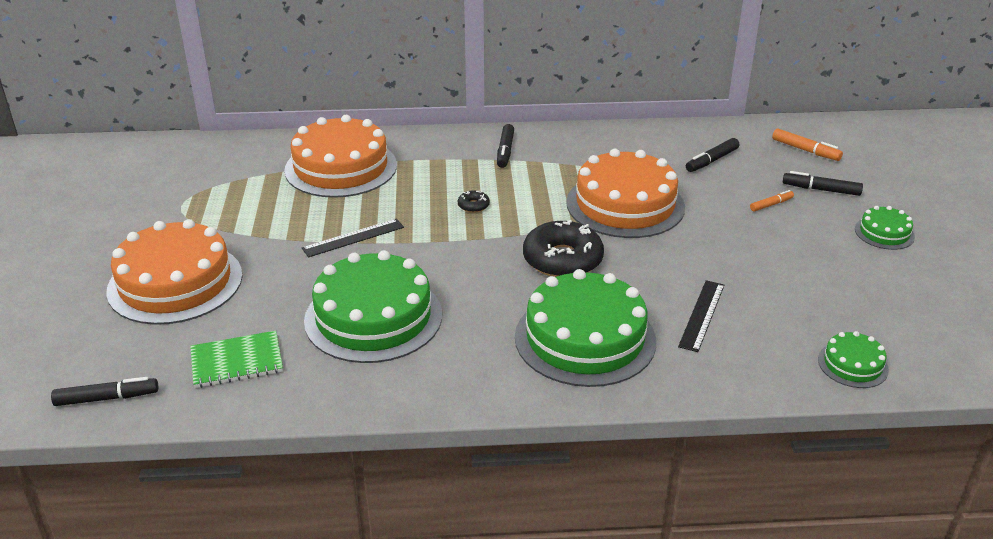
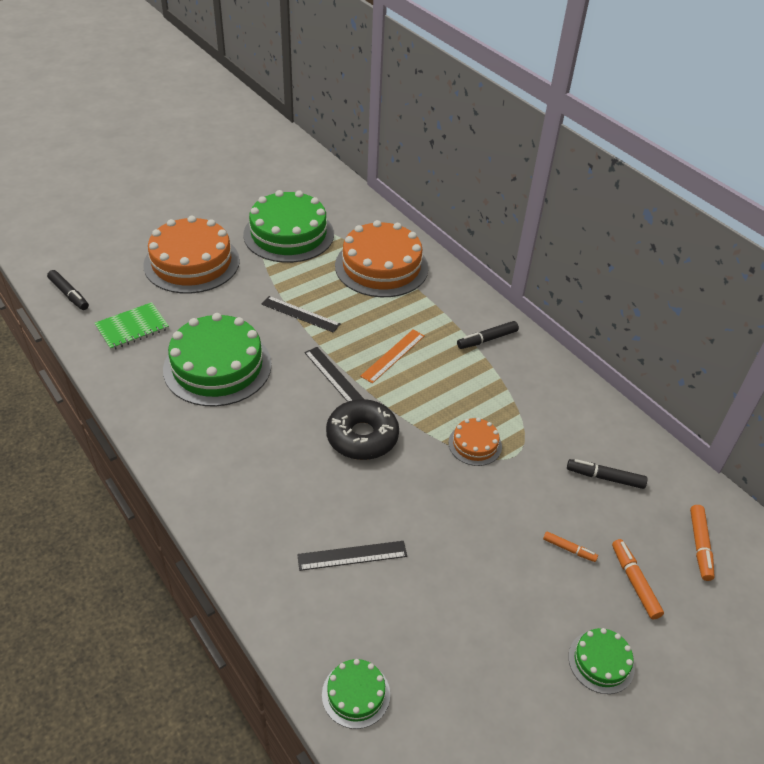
camera: 55 degrees right, 10 degrees up
green notebook [190,331,283,388] -> green notebook turned 75 degrees counterclockwise [95,302,169,351]
black donut [458,190,490,213] -> orange ruler [360,330,425,383]
green cake [515,269,656,387] -> green cake moved to [243,190,334,263]
orange cake [566,149,685,238] -> orange cake [448,418,502,466], size x0.47
black marker [783,171,863,196] -> orange marker [612,539,664,619]
none -> black ruler [304,347,364,402]

